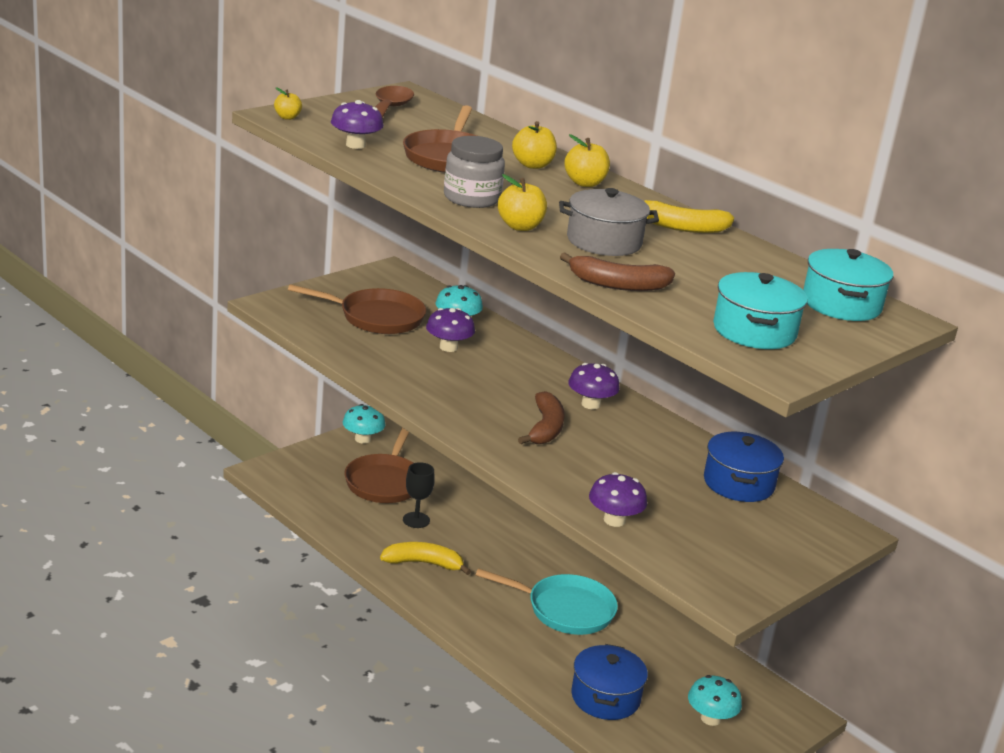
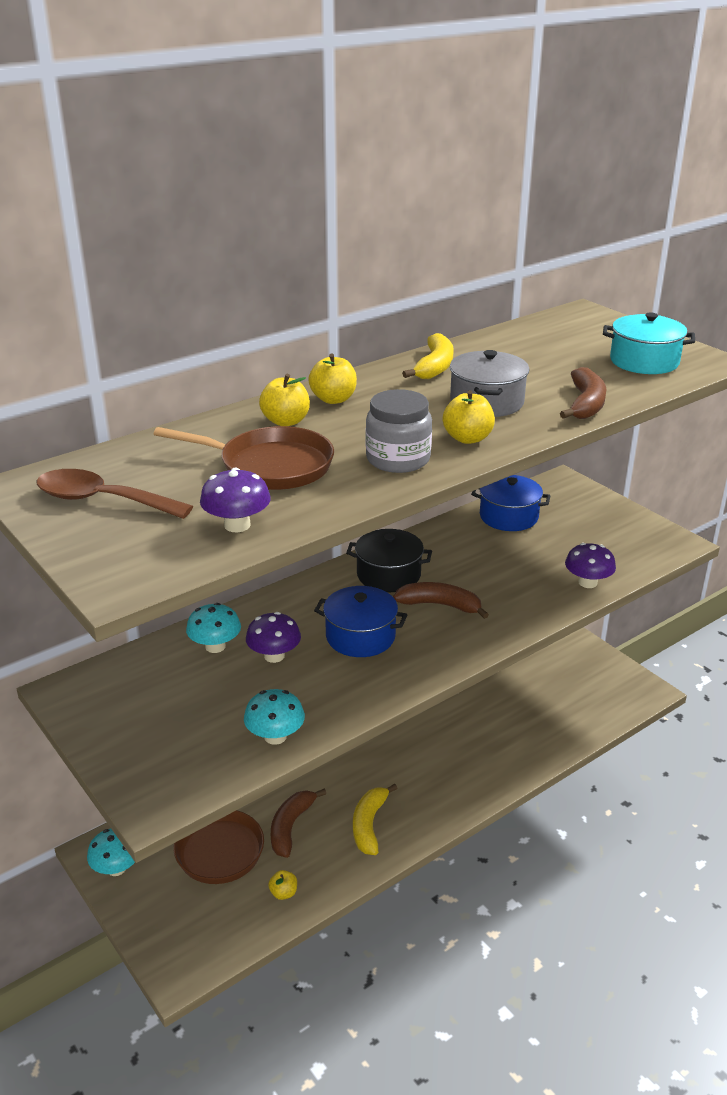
camera: 80 degrees left, 5 degrees up
yellow apple [274,87,302,120] -> yellow apple moved to [268,870,297,900]
brown pan [288,284,426,334] -> none
black goblet [403,462,435,528] -> brown banana [271,789,326,858]
turquoise pan [476,568,618,635] -> none
purple mushroom [568,363,620,409] -> black pot [346,529,432,592]
blue pot [571,644,648,720] -> blue pot moved to [314,586,407,657]
turquoise mushroom [688,675,742,726] -> turquoise mushroom moved to [244,689,305,745]
turquoise pot [803,249,893,321] -> none

